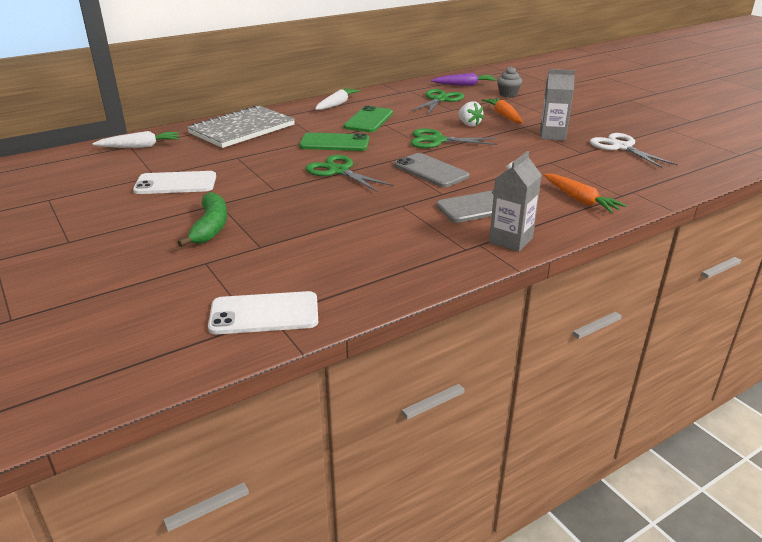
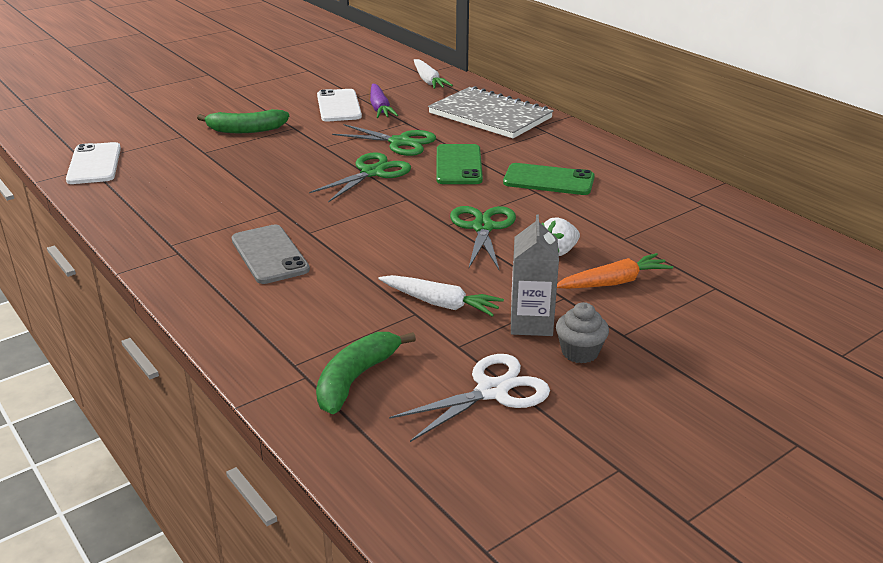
camera: 85 degrees right, 0 degrees up
white carrot [315,88,361,110] -> white carrot moved to [378,275,504,317]
grey phone [394,153,469,187] -> none
green scissors [411,89,464,115] -> green scissors moved to [332,124,436,156]
purple carrot [431,73,497,86] -> purple carrot moved to [370,84,399,118]
grey carton [489,151,542,252] -> none
grey cupcake [497,66,522,97] -> grey cupcake moved to [556,302,609,363]
orange carrot [544,174,627,213] -> none
none -> green banana [316,332,416,414]

